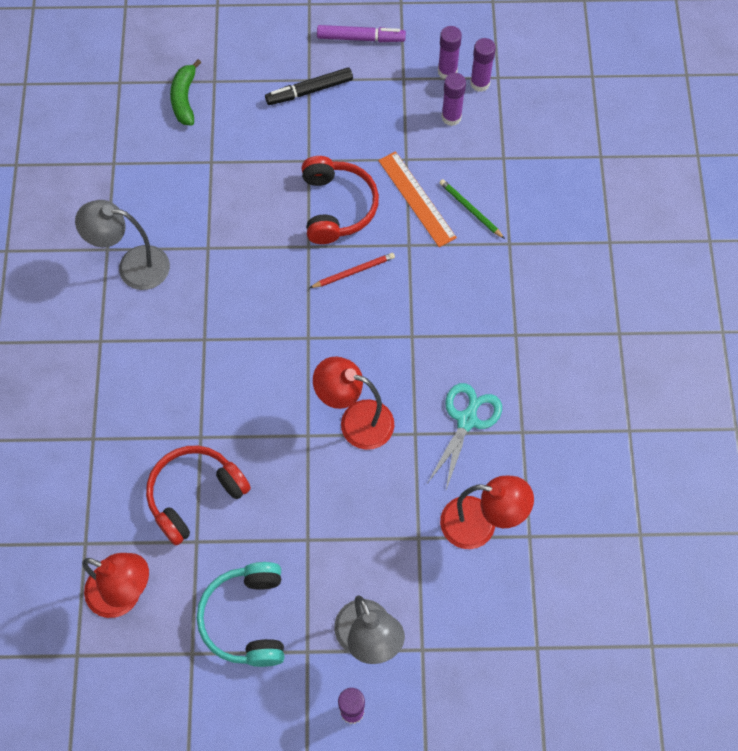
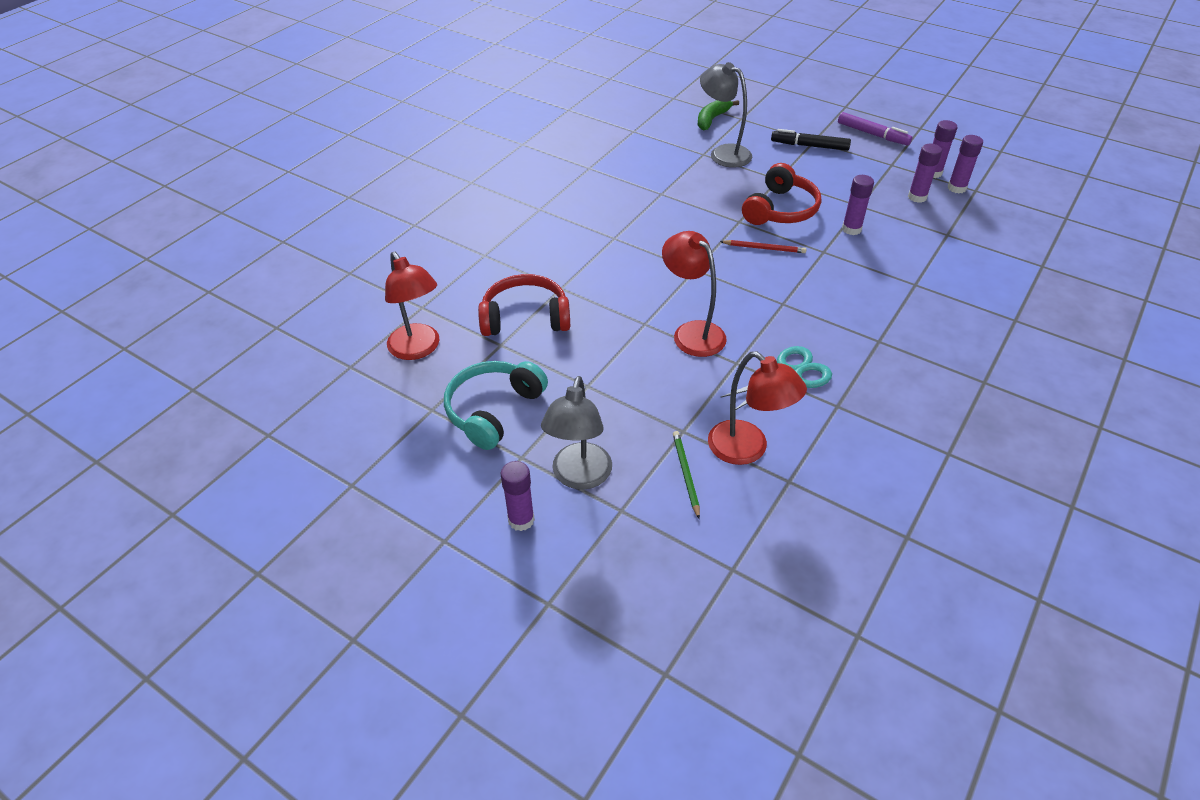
camera: 35 degrees right, 20 degrees down
grey lamp [75,200,170,290] -> grey lamp moved to [700,62,752,168]
orange ruler [378,151,457,247] -> purple glue stick [842,175,874,235]
green pencil [440,179,505,239] -> green pencil moved to [673,431,700,519]

